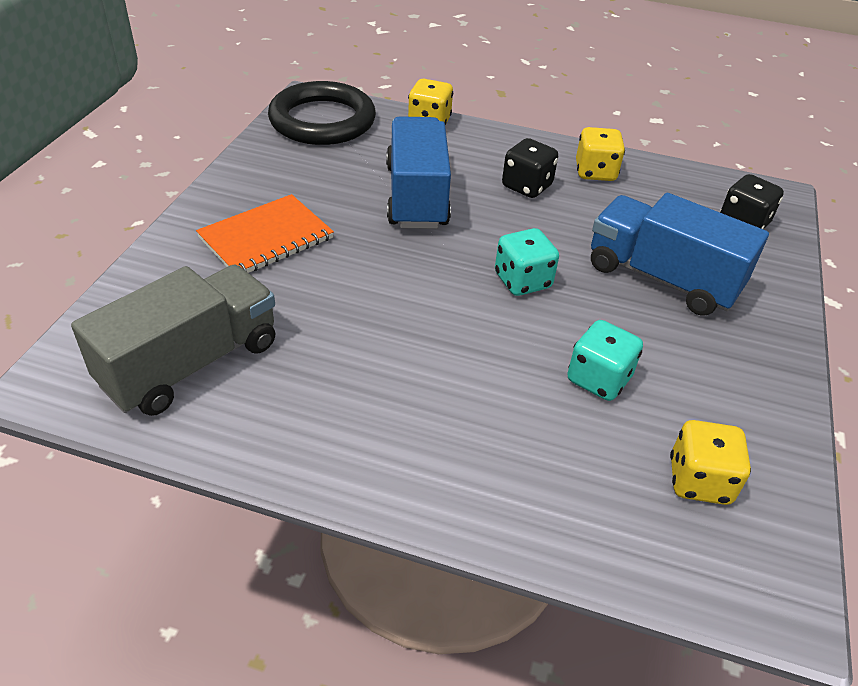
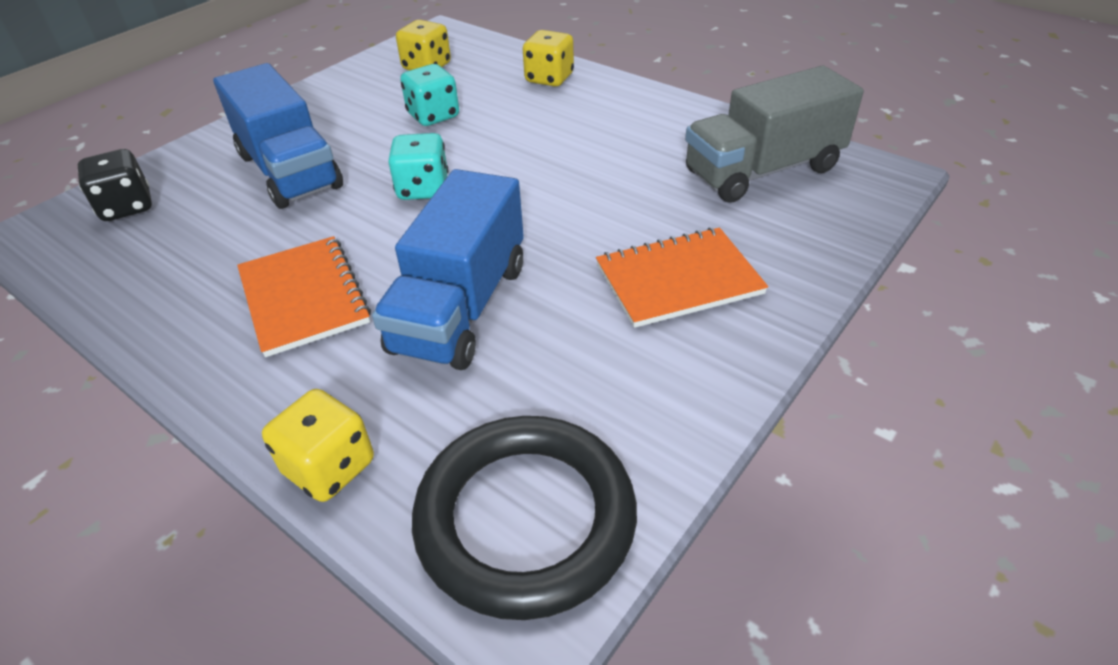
camera: 155 degrees left, 0 degrees up
black dice [502,138,558,198] -> orange notebook [237,236,371,357]
yellow dice [576,127,625,181] -> yellow dice moved to [523,30,574,87]

